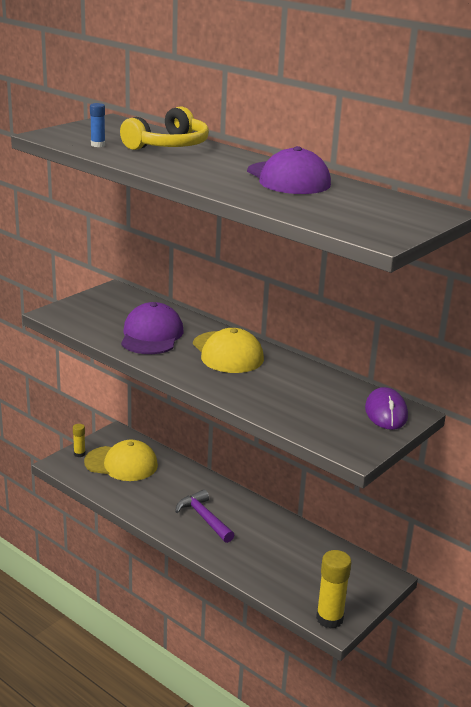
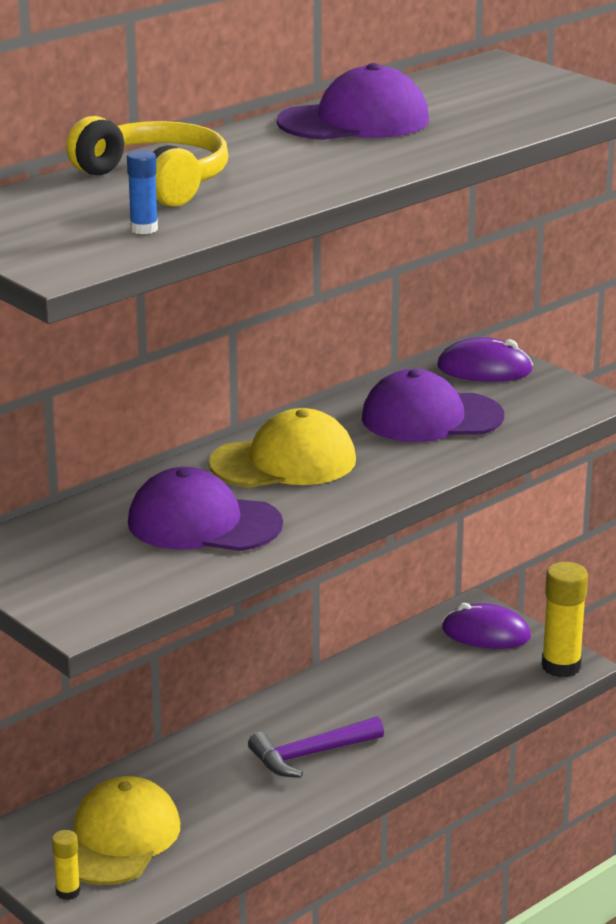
camera: 80 degrees left, 0 degrees up
none -> purple cap [362,369,504,442]
none -> purple mouse [442,603,531,649]

